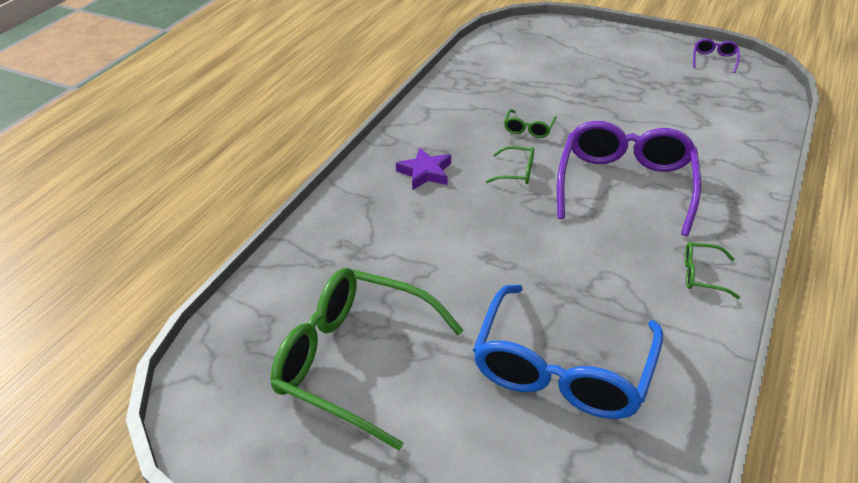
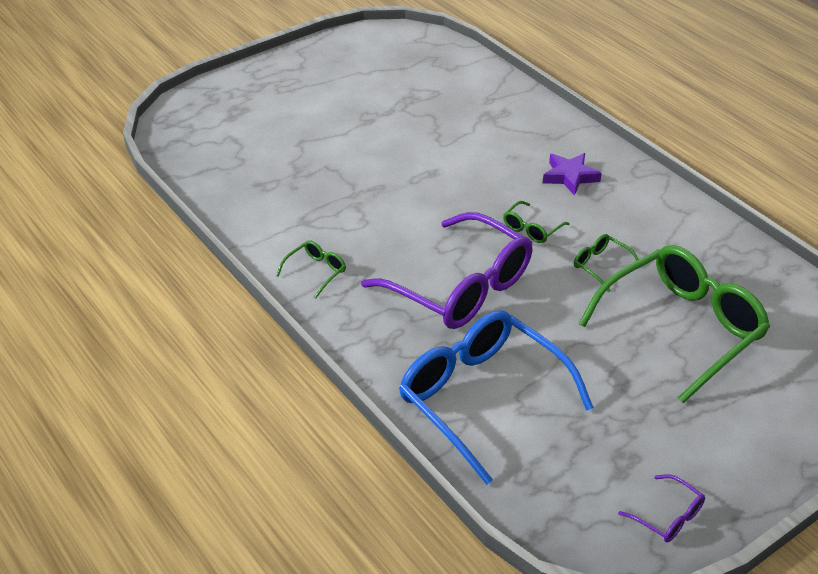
camera: 115 degrees right, 0 degrees up
green glasses [270,268,464,450] -> green glasses moved to [579,245,770,403]
blue glasses [473,285,663,419] -> blue glasses moved to [399,310,594,485]

